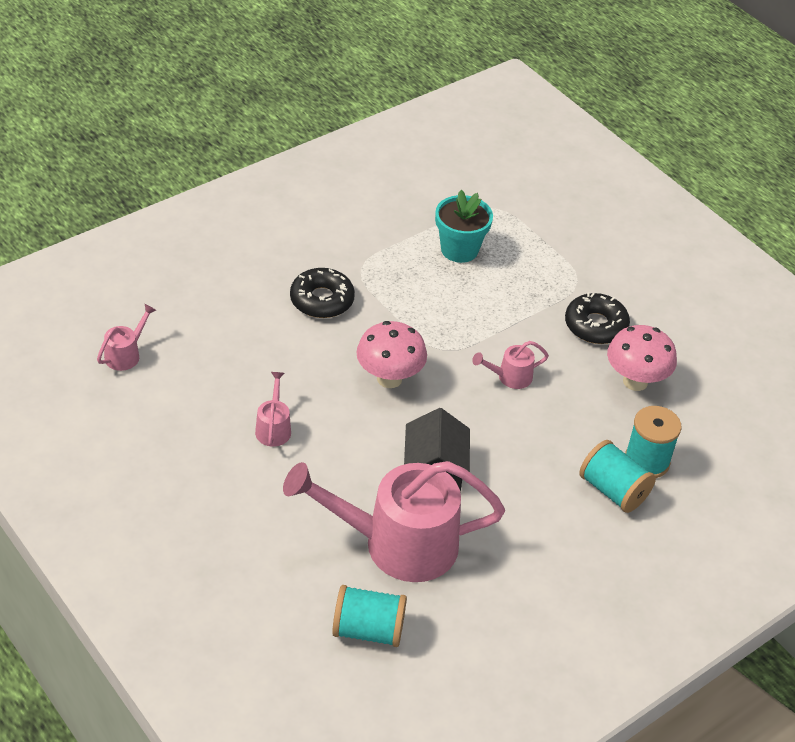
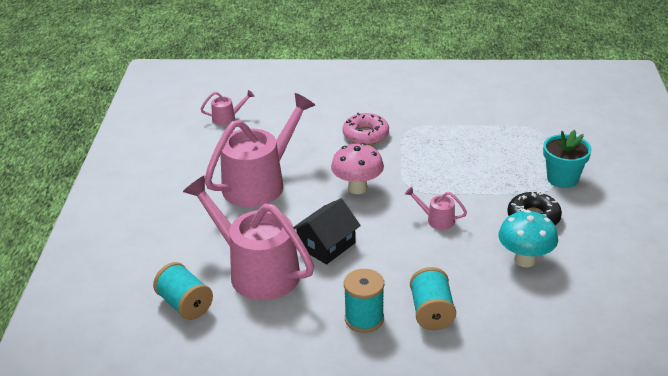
camera: 45 degrees right, 10 degrees down
pink watering can [255,372,291,447] -> pink watering can [205,93,315,207], size x2.40
black donut [290,268,355,318] -> pink donut [343,113,389,145]
turquoise flower pot [435,190,493,263] -> turquoise flower pot moved to [543,130,592,188]
pink mushroom [607,325,677,391] -> turquoise mushroom [498,210,558,267]
turquoise spool [625,406,682,478] -> turquoise spool moved to [344,269,384,333]

